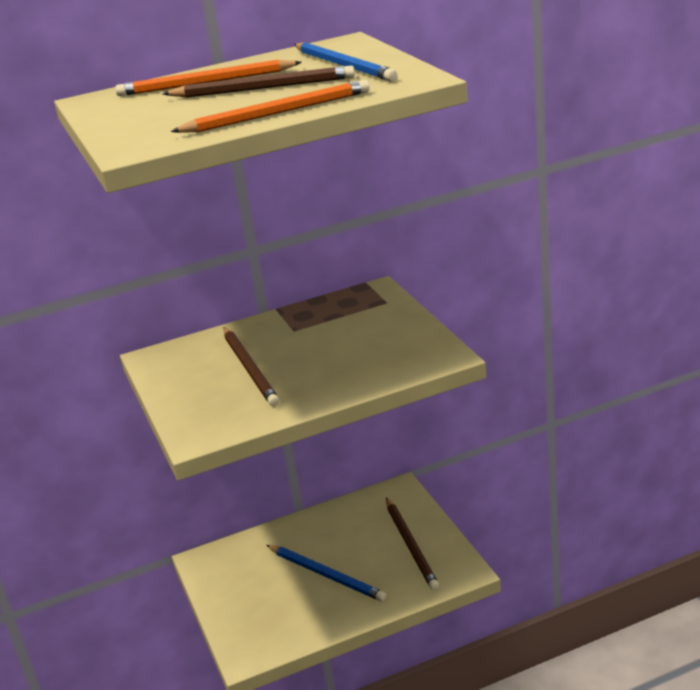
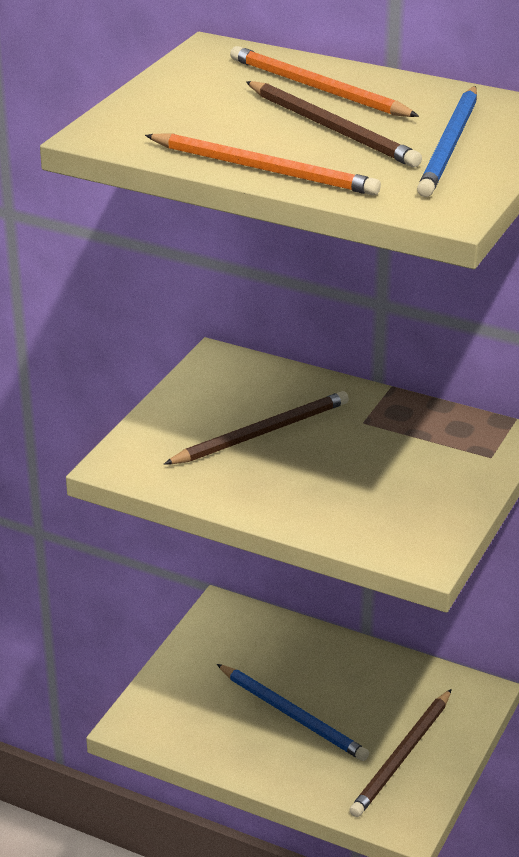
camera: 45 degrees right, 5 degrees up
brown pencil [223,328,280,406] -> brown pencil turned 150 degrees counterclockwise [164,391,349,464]
blue pencil [266,545,386,601] -> blue pencil turned 45 degrees counterclockwise [217,664,369,761]

